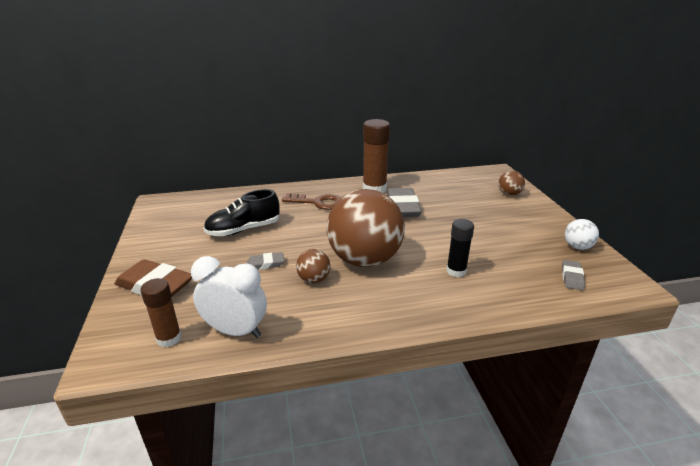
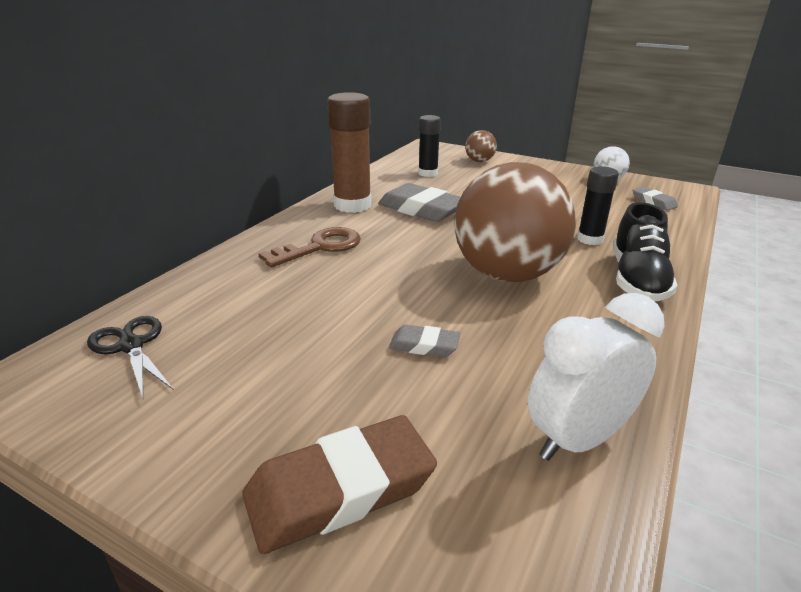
camera: 50 degrees left, 0 degrees up
brown glue stick [140,278,182,347] -> none
black shoe [203,189,280,236] -> black shoe moved to [613,202,678,301]
grey eraser [247,252,284,270] -> grey eraser turned 75 degrees clockwise [389,325,460,357]
brown ball [296,249,330,283] -> none
none -> black scissors [87,316,174,398]
none -> black glue stick [418,115,441,177]

